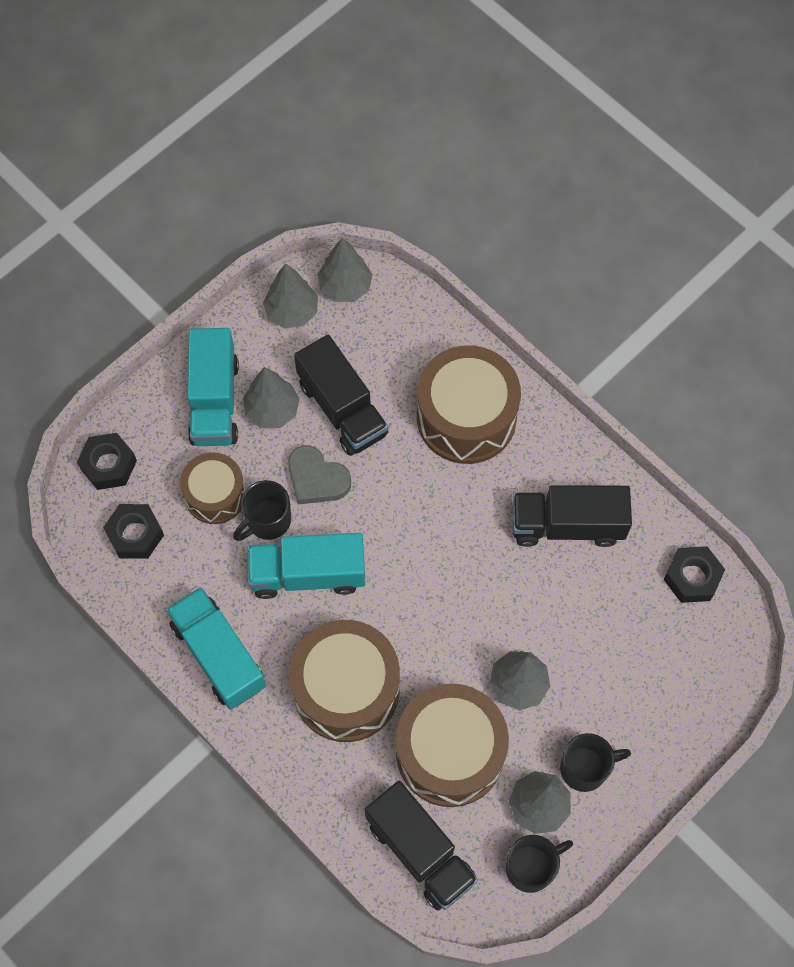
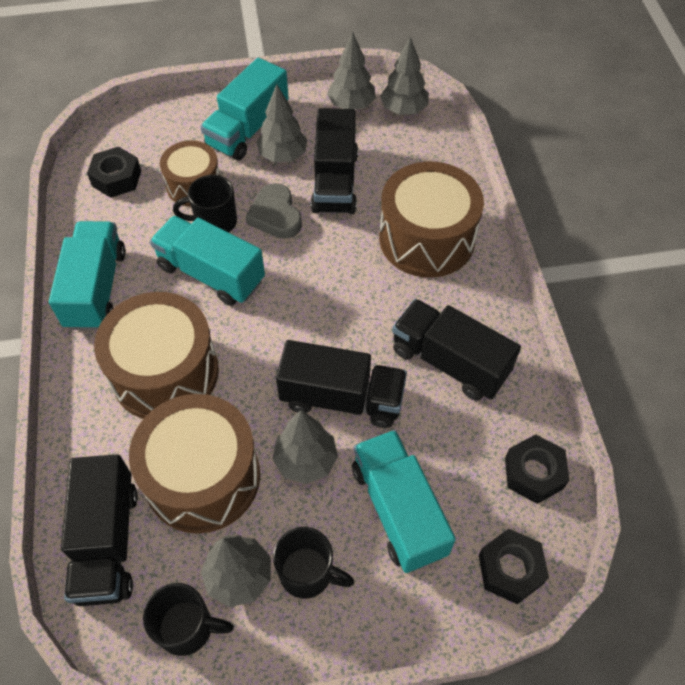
camera: 35 degrees right, 10 degrees down
black nut [77,433,137,490] -> black nut moved to [479,529,549,604]
none -> black truck [276,340,407,428]
none -> turquoise truck [352,430,456,573]

